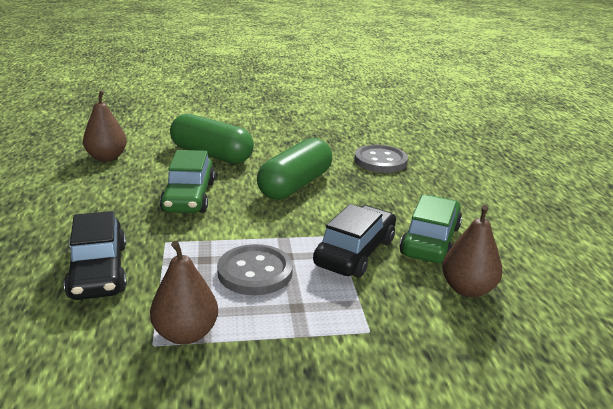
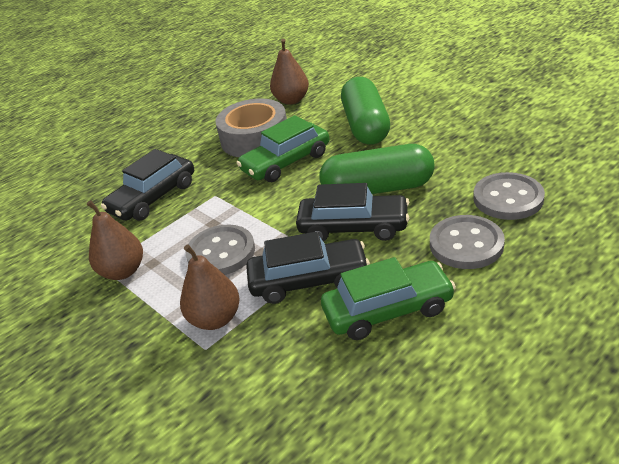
camera: 60 degrees right, 10 degrees up
brown pear [442,205,503,297] -> brown pear moved to [180,245,240,330]
none -> grey tape [215,99,287,157]
none -> black car [296,183,409,241]
none -> grey button [430,215,505,269]

